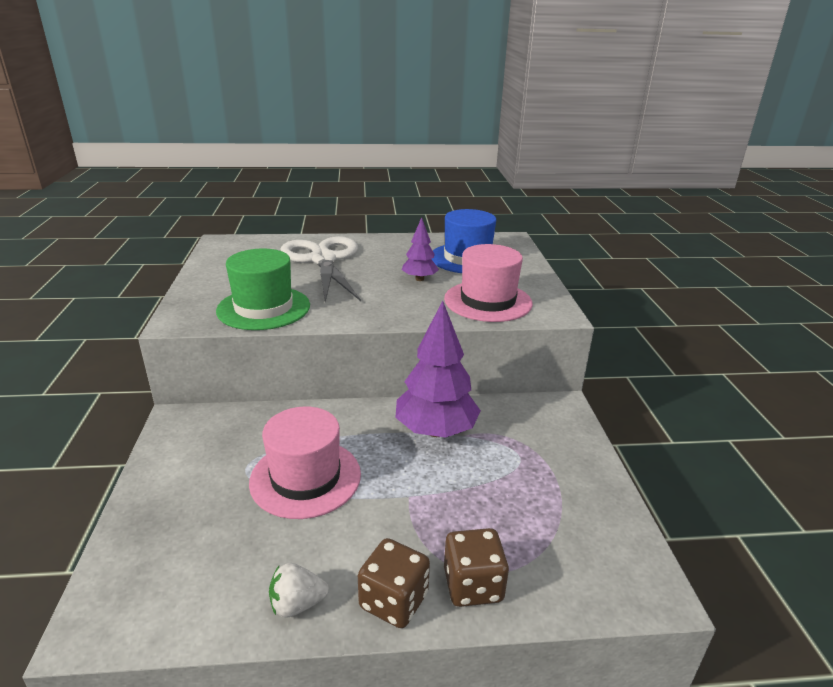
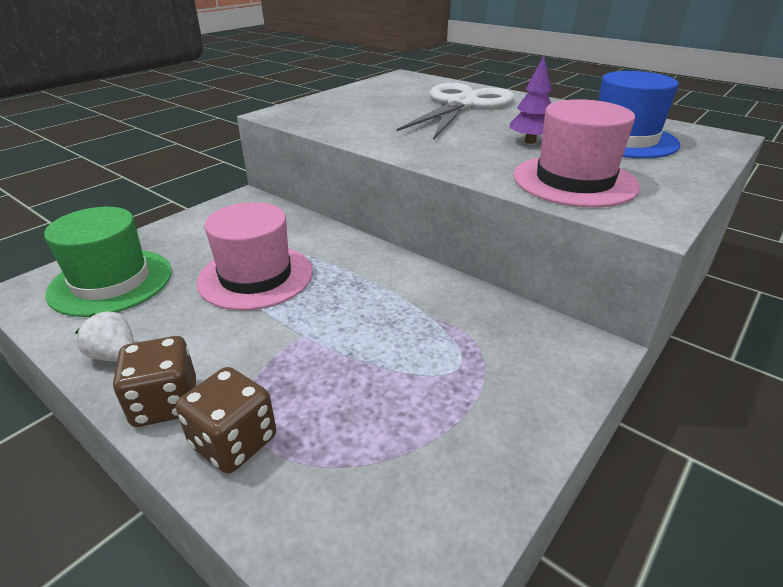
camera: 45 degrees right, 5 degrees up
green hat [216,249,310,330] -> green hat moved to [44,207,172,317]
purple tree [395,301,481,438] -> none

